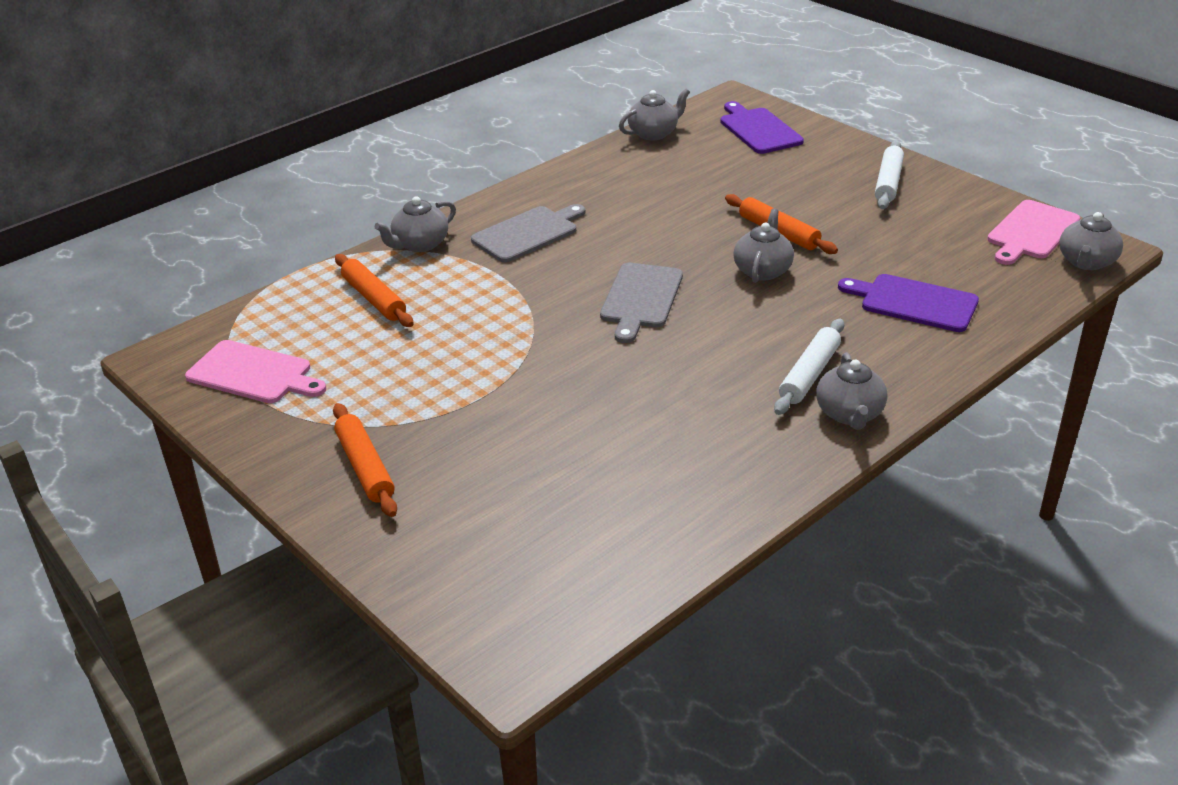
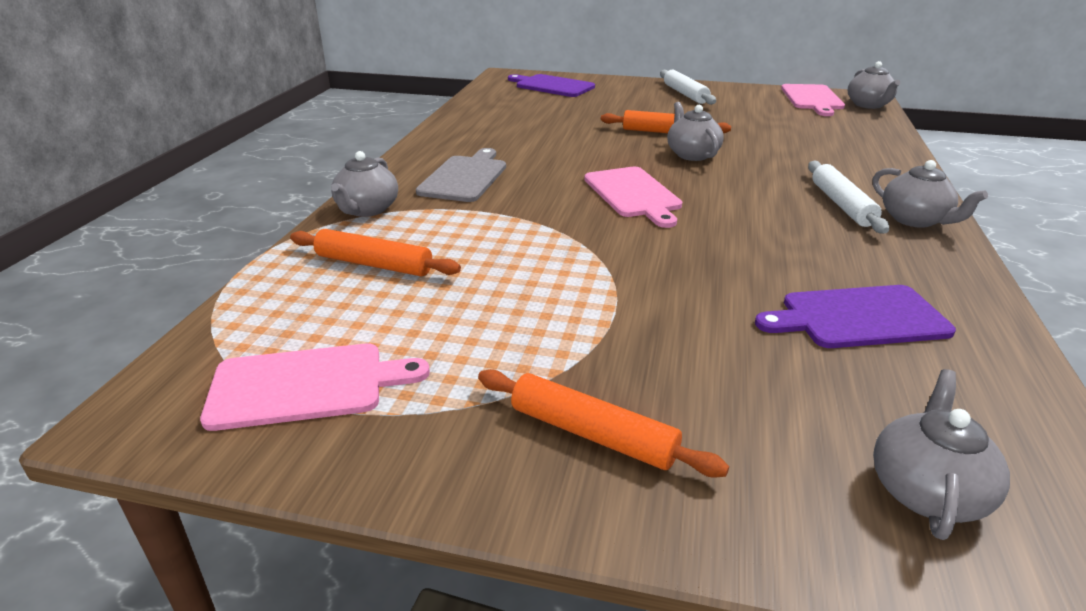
camera: 35 degrees left, 5 degrees down
grey cutting board [600,263,683,343] -> pink cutting board [584,167,682,228]
grey teapot [619,89,690,140] -> grey teapot moved to [873,369,1010,540]
purple cutting board [838,274,979,332] -> purple cutting board moved to [755,285,956,348]

